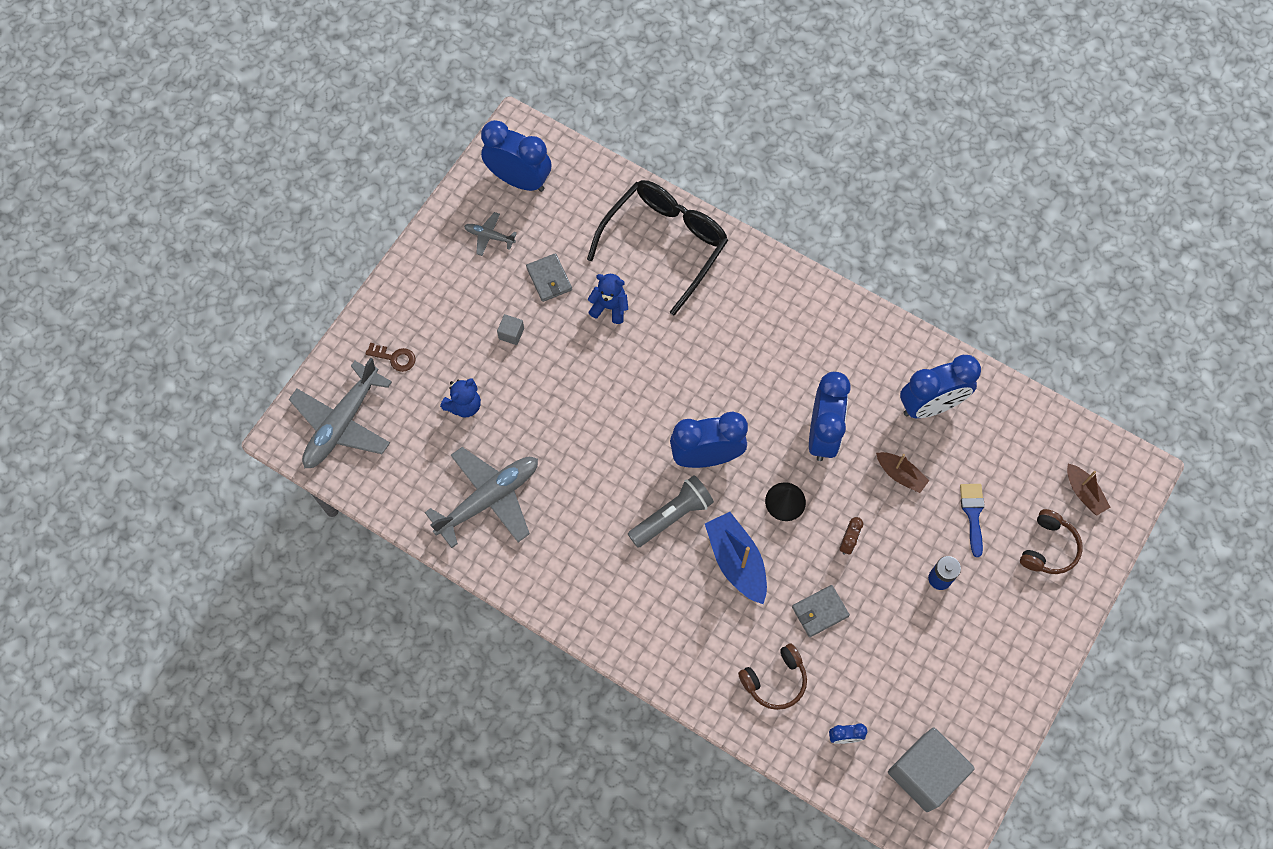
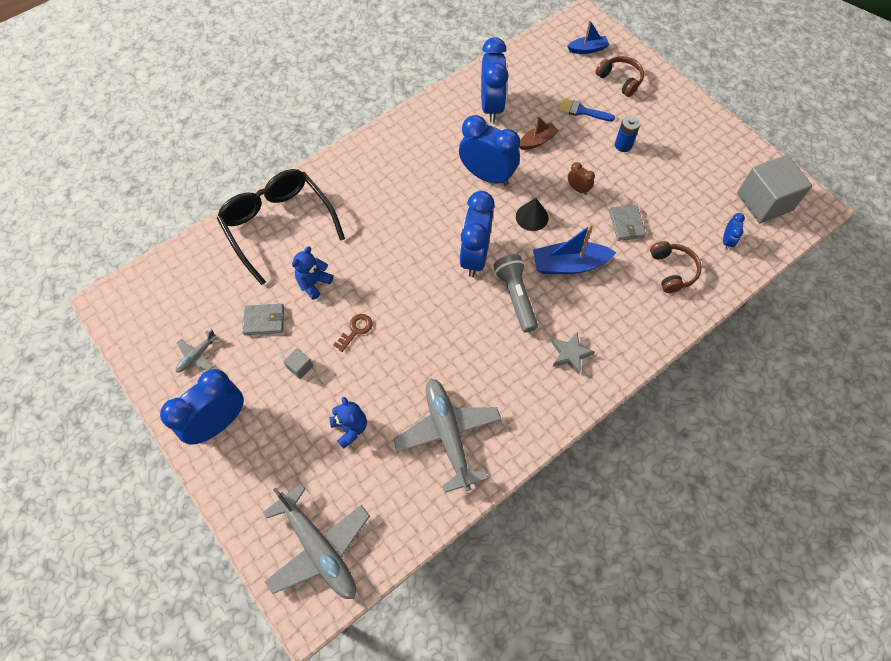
camera: 70 degrees left, 5 degrees down
brown key [365,343,416,372] -> brown key moved to [333,314,373,352]
blue clock [481,120,552,192] -> blue clock moved to [160,369,244,445]
brown boat [1067,464,1110,516] -> blue boat [567,20,609,54]
none -> grey star [551,332,595,374]

